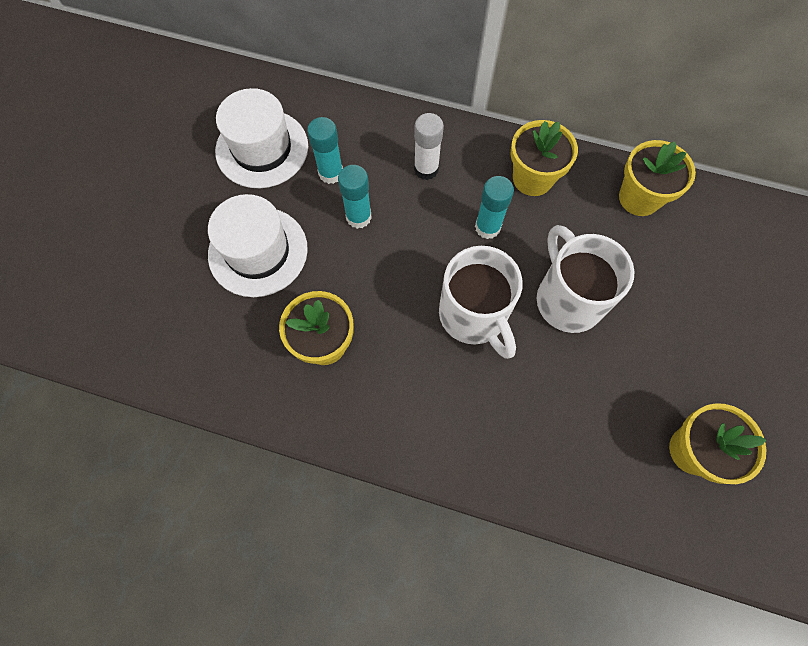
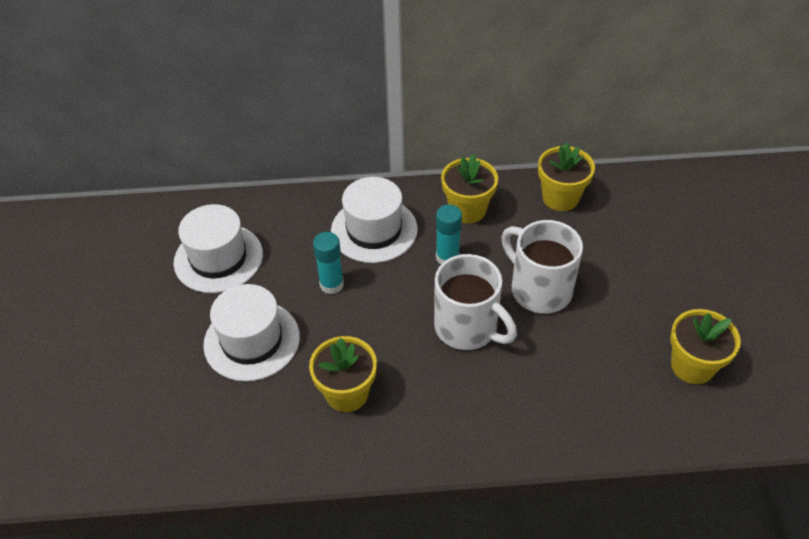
camera: 20 degrees left, 20 degrees down
turquoise glue stick [307,117,343,184] -> none
white glue stick [414,113,444,180] -> white hat [331,177,418,263]

